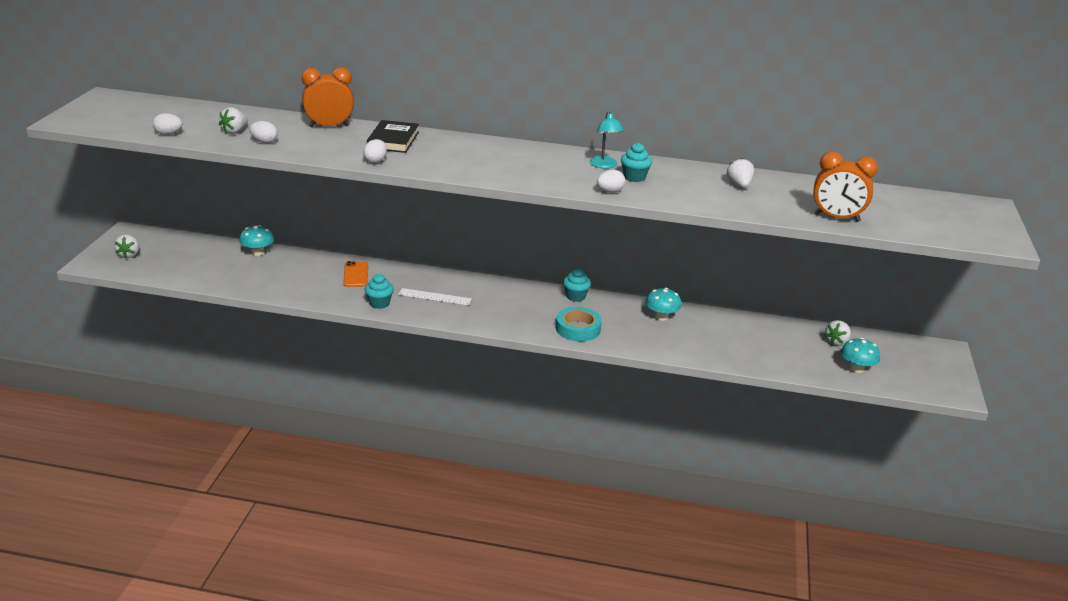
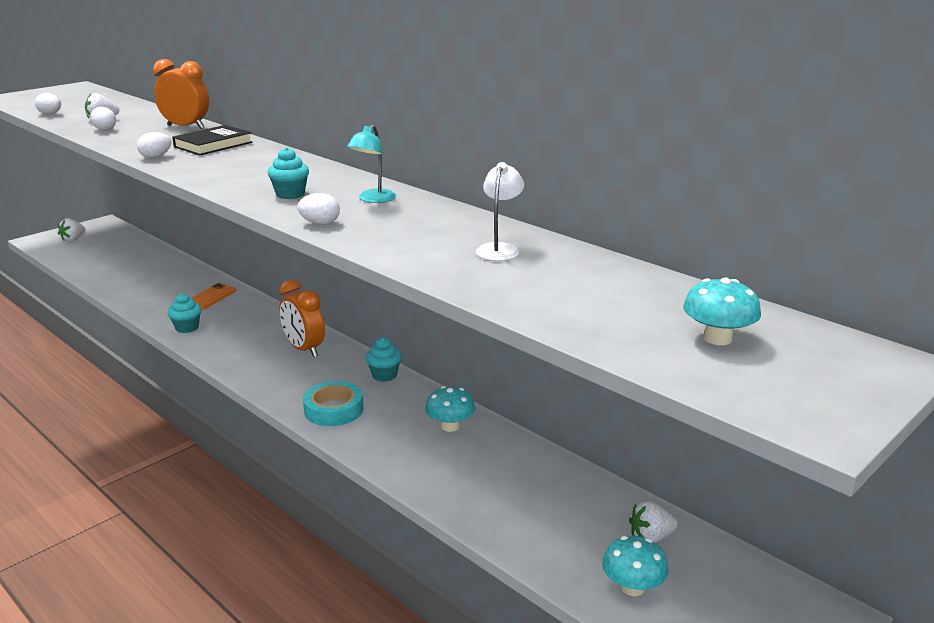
camera: 35 degrees right, 5 degrees down
turquoise mushroom [239,225,274,256] -> turquoise mushroom moved to [683,277,761,345]
white ruler [398,288,472,306] -> none
turquoise cupcake [621,143,652,182] -> turquoise cupcake moved to [268,147,309,199]
white strawberry [727,158,754,188] -> white lamp [476,162,524,261]
orange clock [813,151,878,222] -> orange clock moved to [279,279,325,357]

